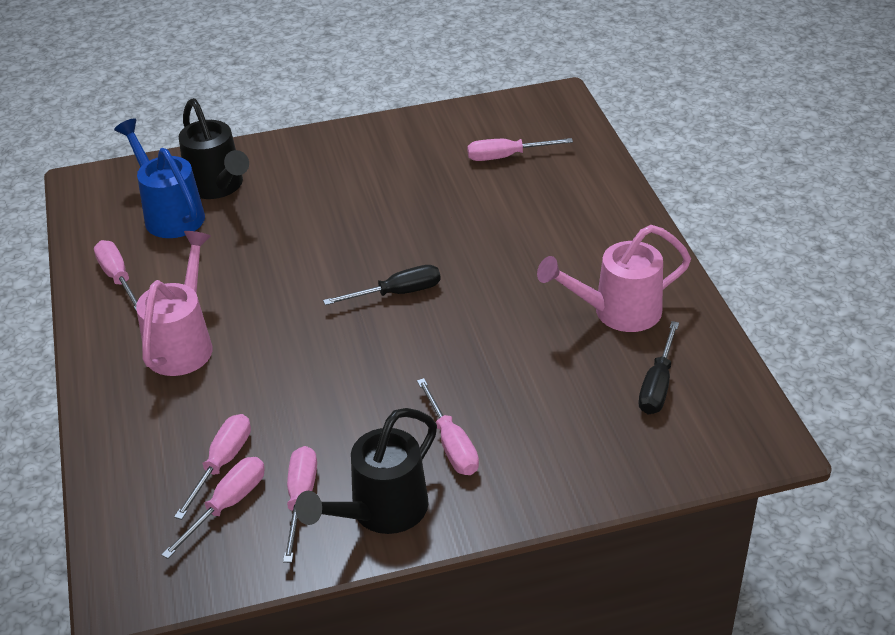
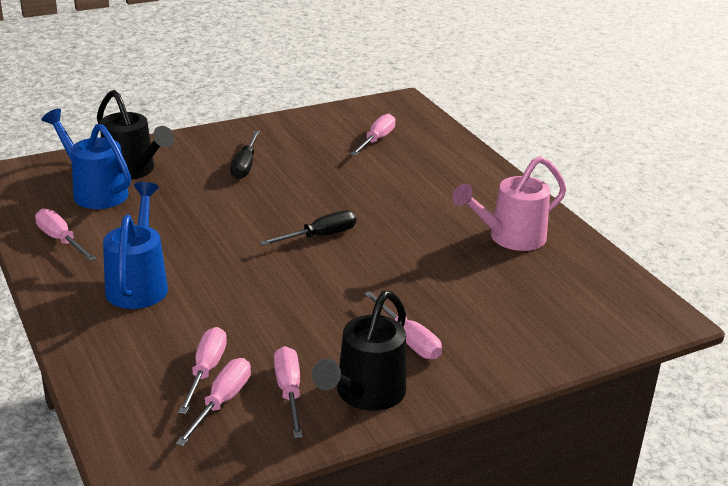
camera: 15 degrees left, 10 degrees down
pink watering can [136,231,212,376] -> blue watering can [103,182,168,309]
pink screwdriver [467,138,573,161] -> pink screwdriver turned 135 degrees clockwise [351,114,396,156]
black screwdriver [639,321,679,414] -> black screwdriver moved to [231,131,260,179]

